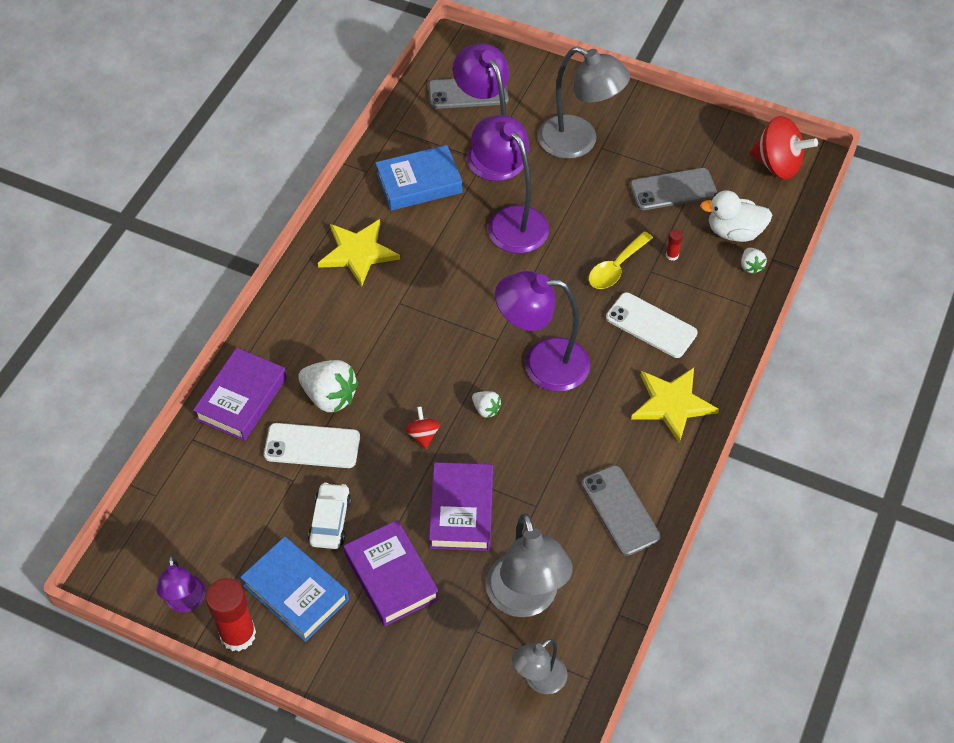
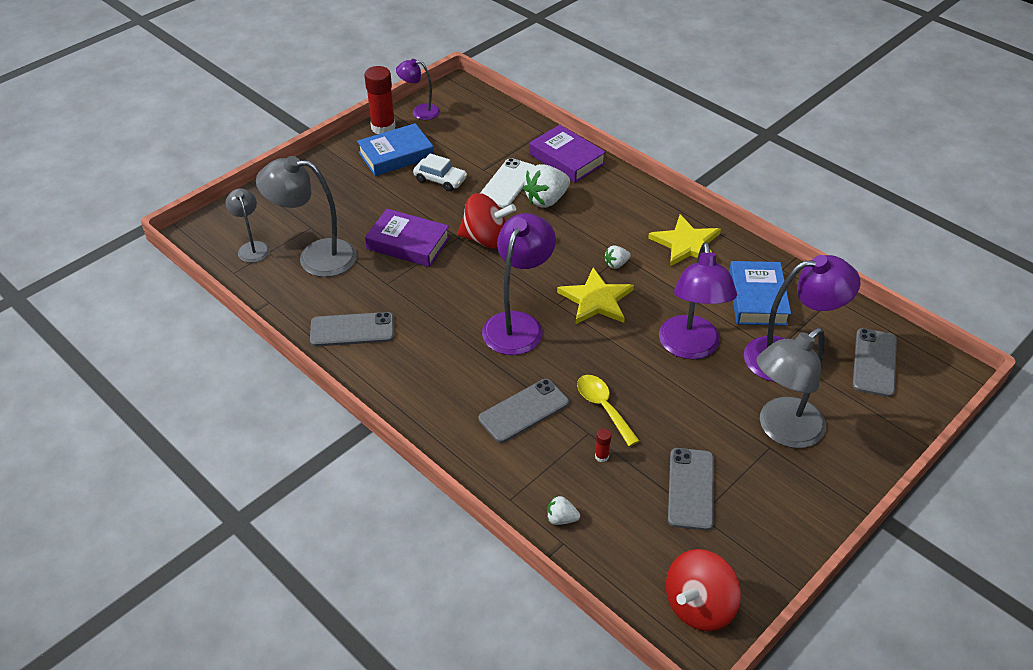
camera: 110 degrees right, 10 degrees down
purple book [344,520,439,626] -> none
red spinning top [405,406,440,449] -> red spinning top [457,193,516,249], size x2.02
purple lamp [471,115,549,253] -> purple lamp turned 105 degrees clockwise [659,242,737,360]
white strawberry [472,391,502,418] -> white strawberry moved to [604,245,631,269]
white phone [606,292,698,358] -> grey phone [479,379,569,443]
yellow star [631,368,719,444] -> yellow star moved to [557,268,634,325]
white duck [700,190,772,242] -> none

